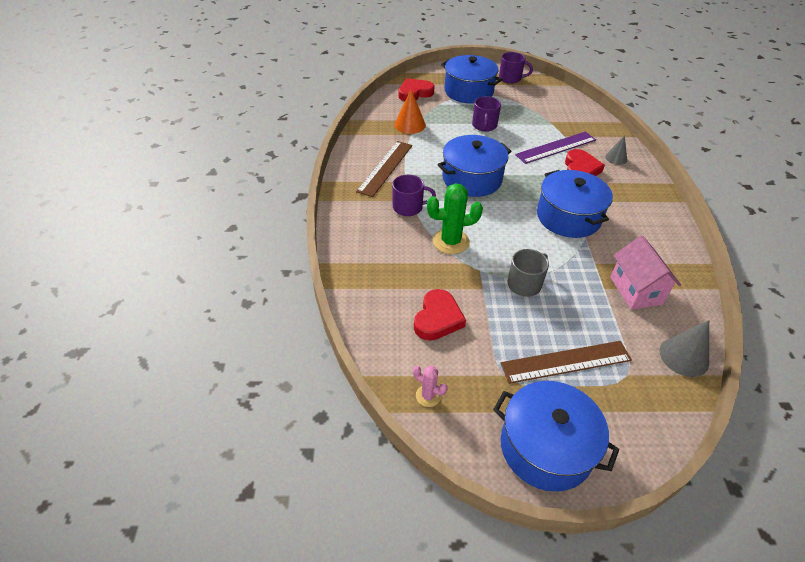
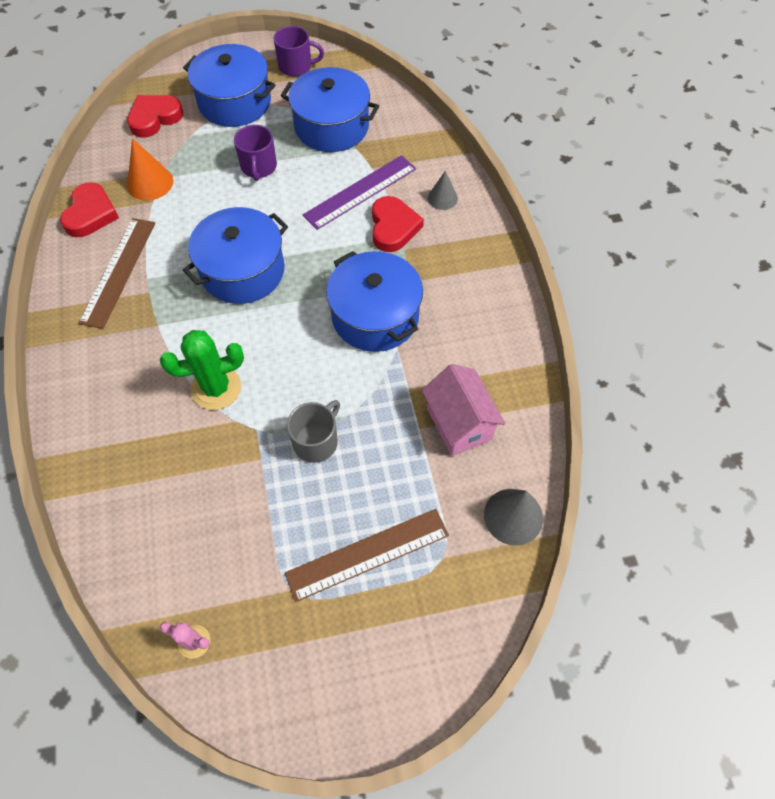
camera: 10 degrees left, 15 degrees up
purple mug [392,175,436,216] -> none
red heart [414,289,466,341] -> red heart moved to [60,183,119,237]
blue pot [493,381,619,492] -> blue pot moved to [281,67,379,152]

